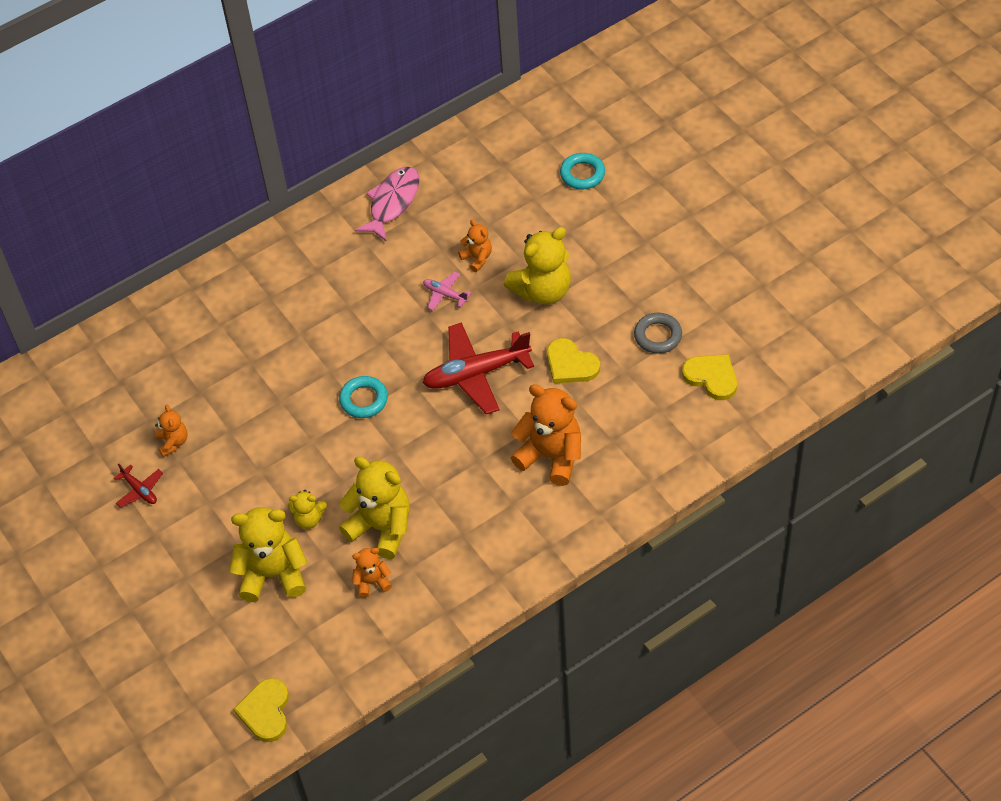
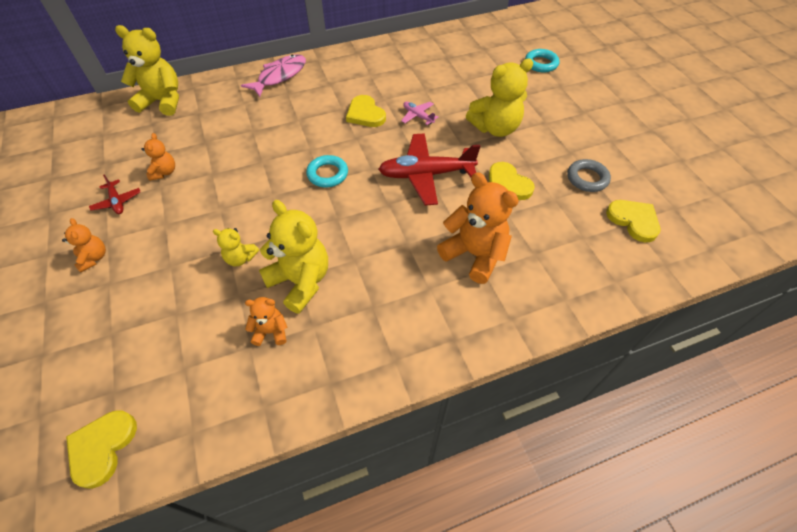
camera: 10 degrees right, 0 degrees up
yellow teddy bear [229,507,307,602] -> yellow teddy bear moved to [115,25,179,116]
pink fish [355,167,419,241] -> pink fish moved to [241,54,306,97]
orange teddy bear [458,220,492,272] -> orange teddy bear moved to [62,218,106,272]
none -> yellow heart [346,95,386,127]

